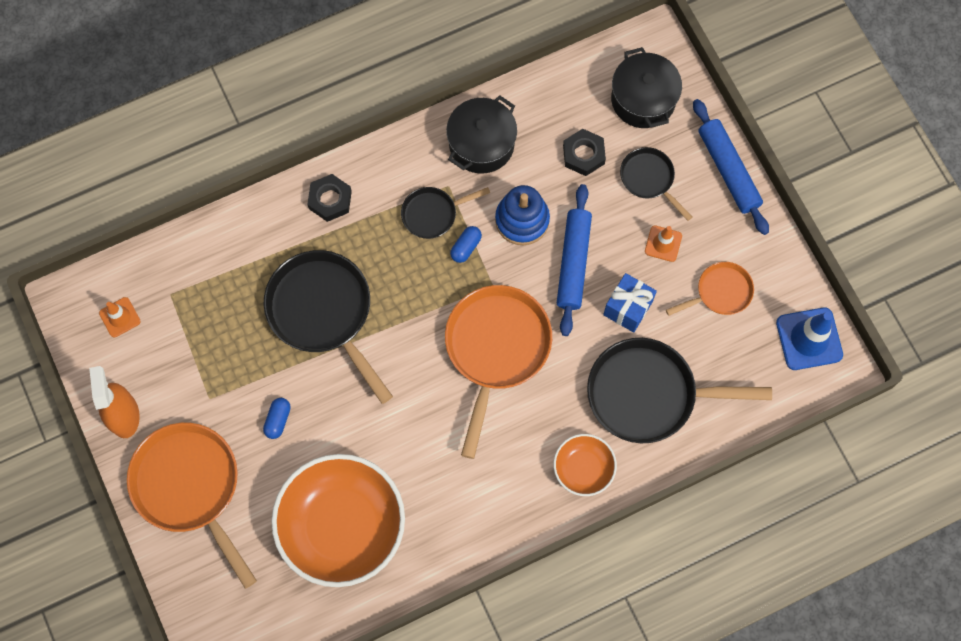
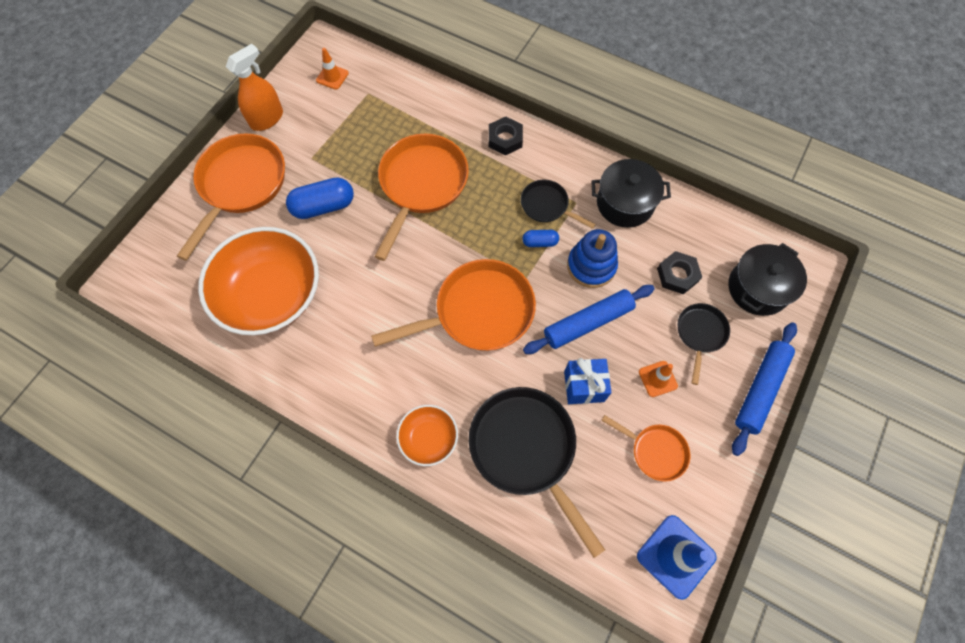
camera: 55 degrees right, 5 degrees down
blue capsule [263,398,291,439] -> blue capsule [286,177,354,219], size x1.85
black pan [264,250,393,404] -> orange pan [374,134,469,261]

